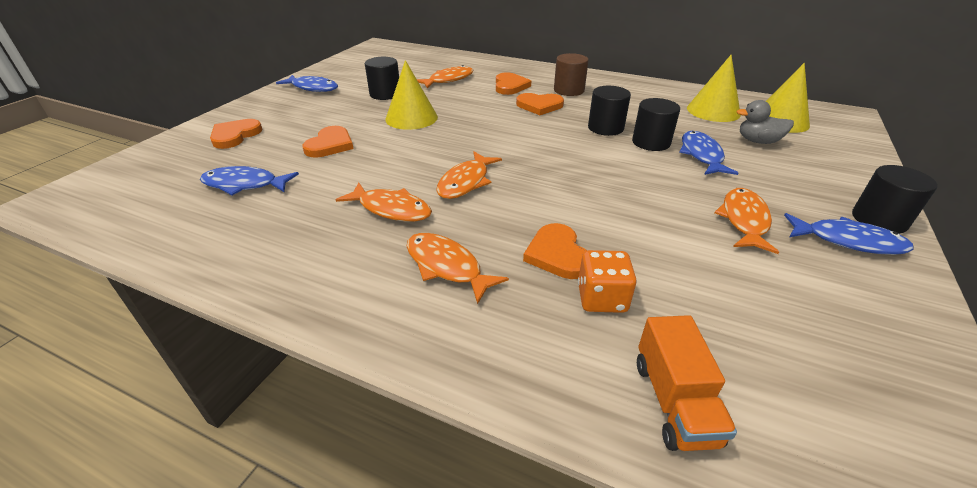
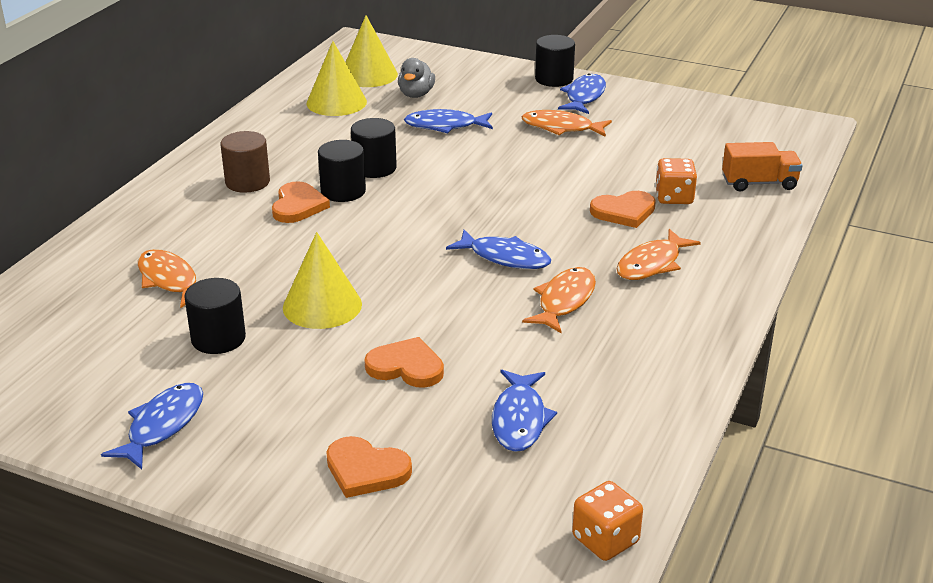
camera: 90 degrees left, 5 degrees down
orange fish [436,152,502,199] -> blue fish [446,230,551,269]
orange heart [496,72,531,95] -> none
black cylinder [632,98,680,151] -> black cylinder moved to [318,140,366,202]
none -> orange dice [572,481,643,561]

